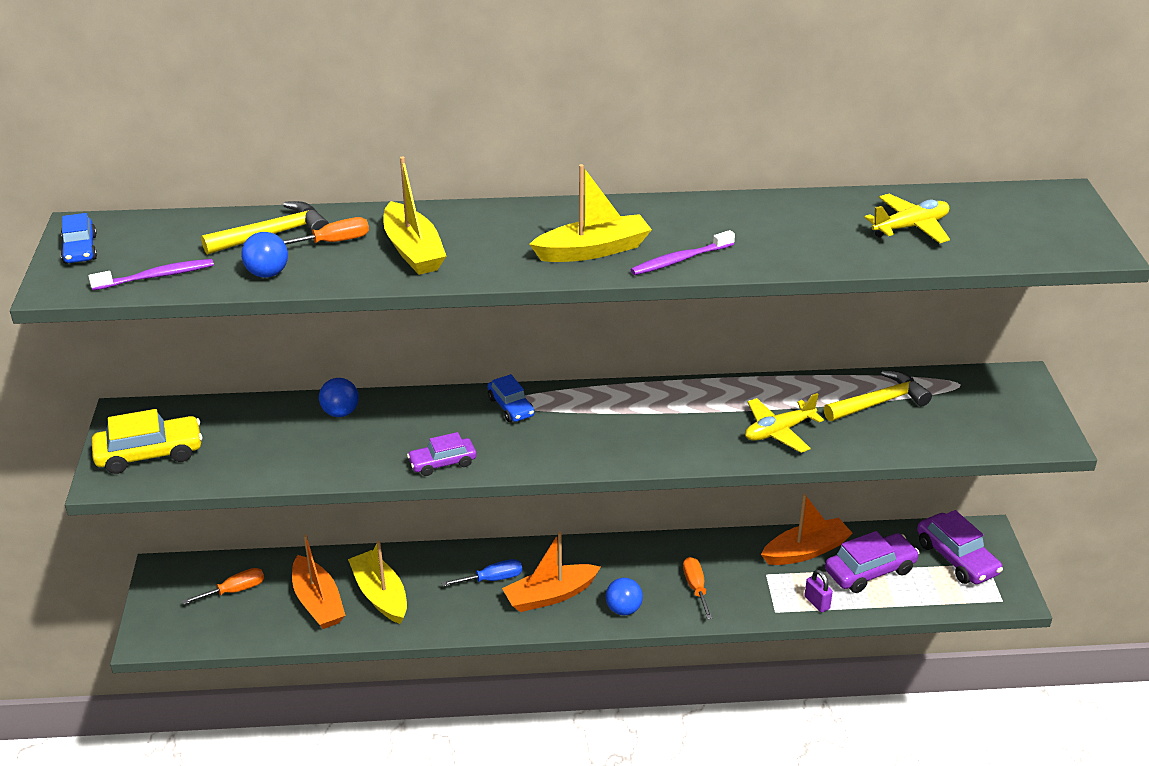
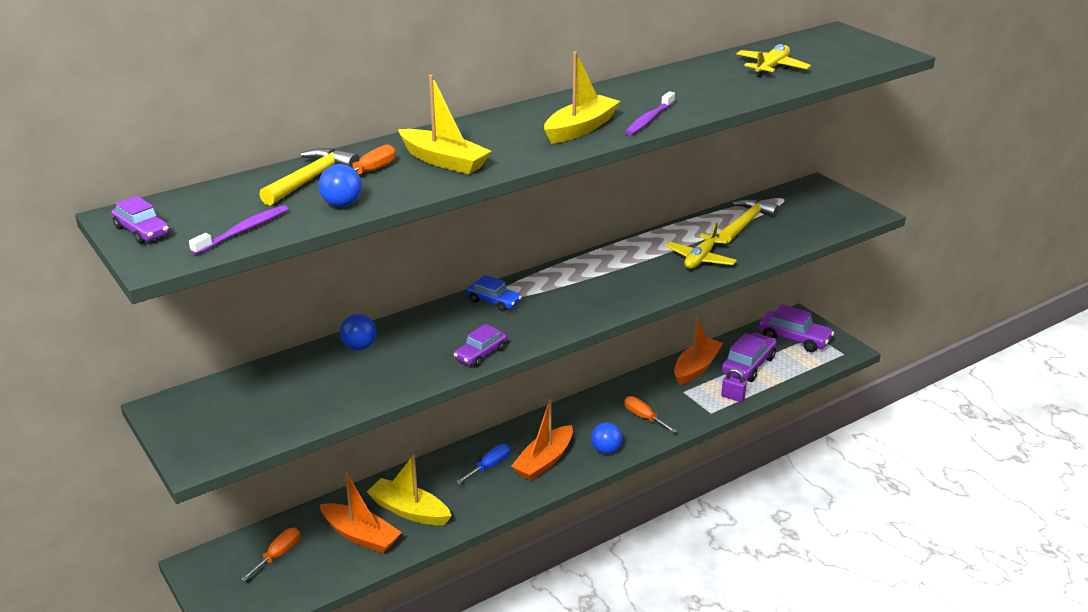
camera: 30 degrees left, 5 degrees down
blue car [60,213,97,263] -> purple car [111,196,170,244]
yellow car [92,409,203,474] -> none

